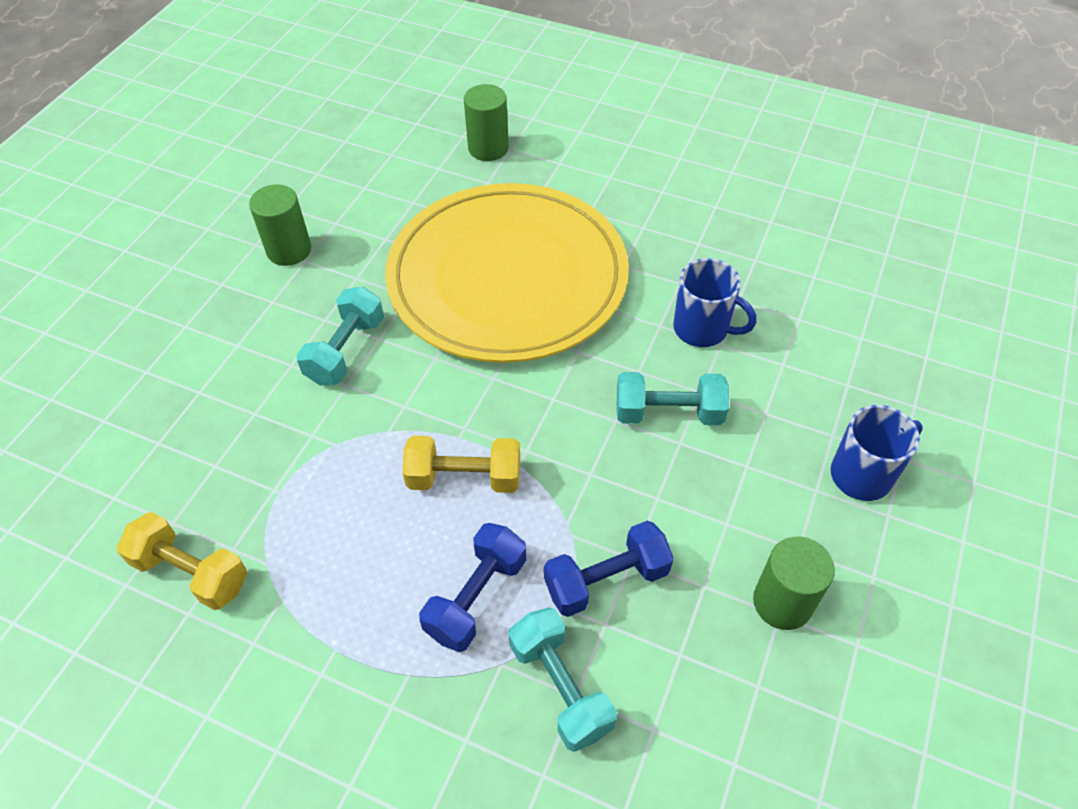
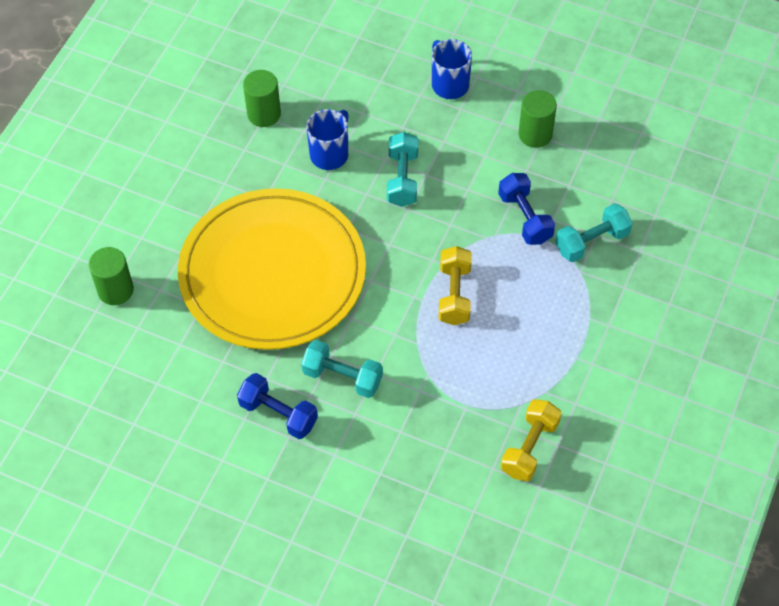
camera: 90 degrees left, 5 degrees up
green cylinder [249,184,311,266] -> green cylinder moved to [243,70,281,127]
blue dumbbell [419,523,526,652] -> blue dumbbell moved to [237,373,318,439]

